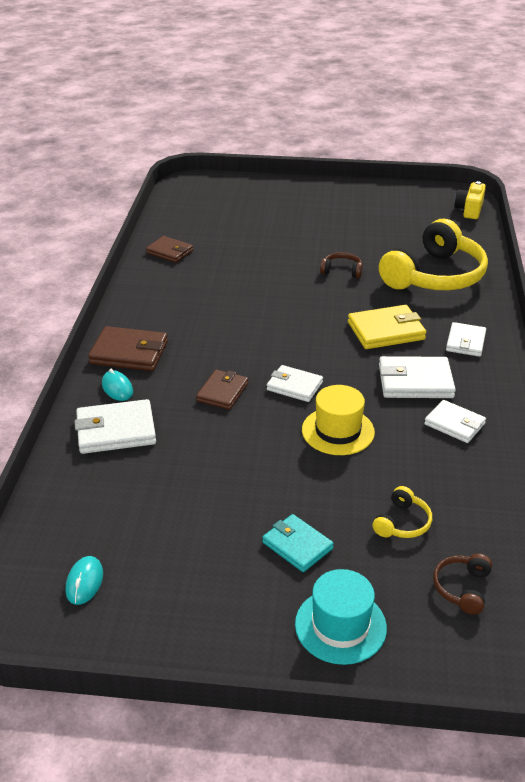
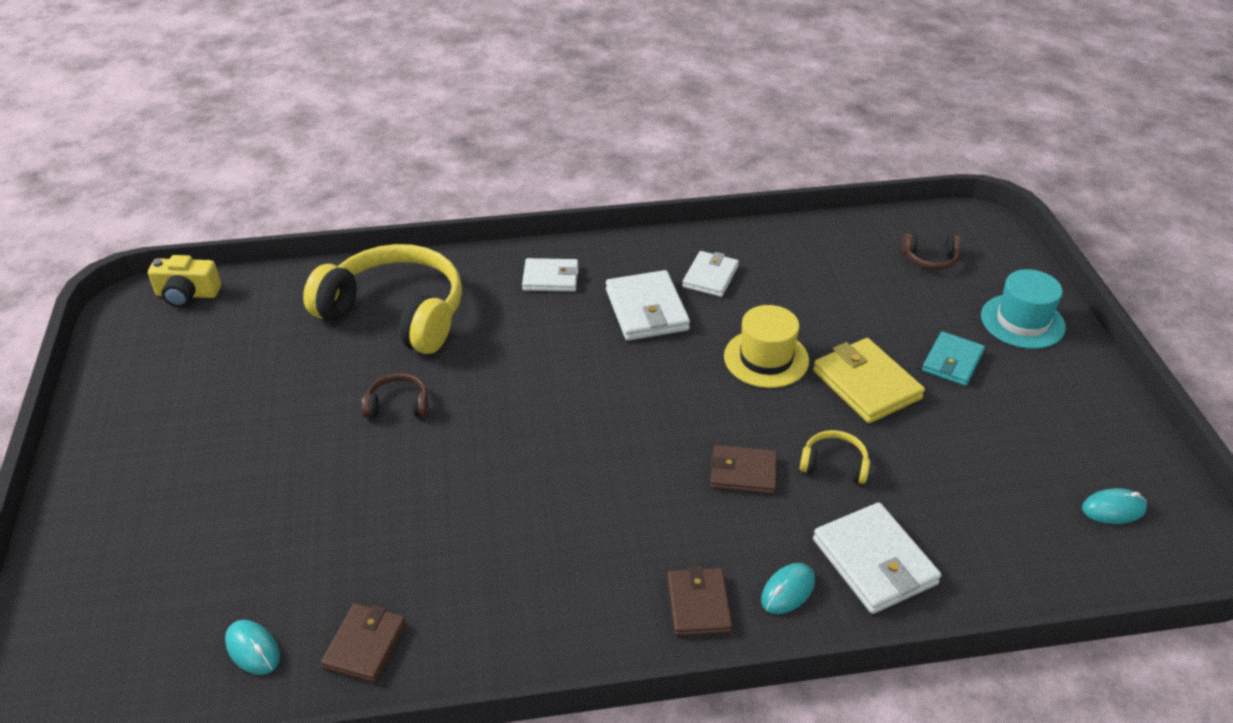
camera: 105 degrees left, 5 degrees up
brown wallet [88,326,168,371] -> brown wallet [667,566,732,636], size x0.66
white wallet [267,365,323,402] -> none
brown headphones [320,252,363,278] -> brown headphones turned 90 degrees clockwise [362,373,429,418]
yellow wallet [348,305,426,349] -> yellow wallet moved to [813,338,925,423]
yellow headphones [373,486,432,538] -> yellow headphones moved to [800,430,870,484]
none -> turquoise mouse [225,620,280,675]

